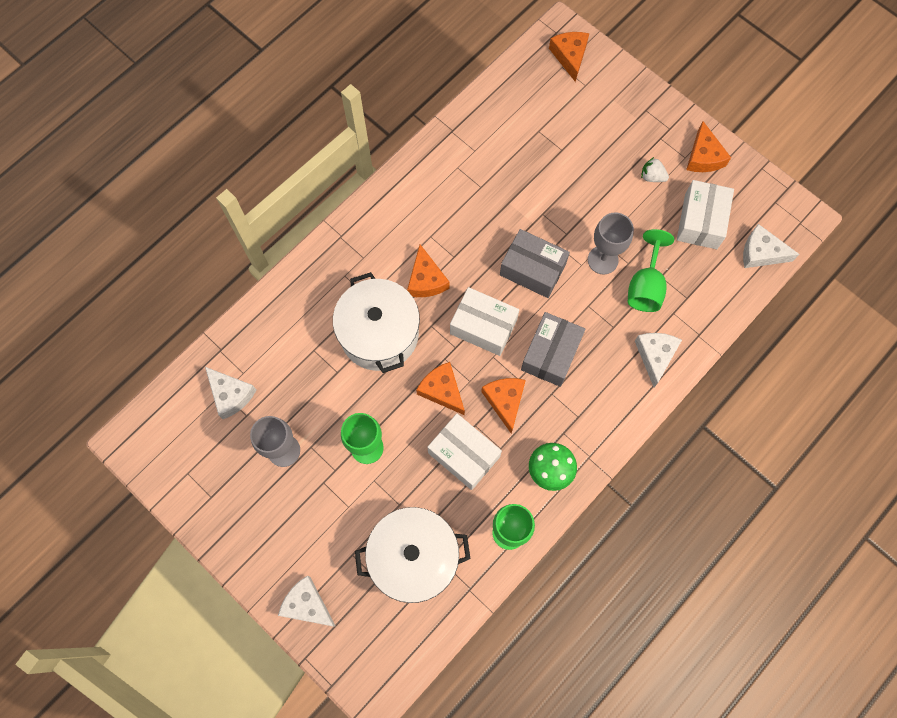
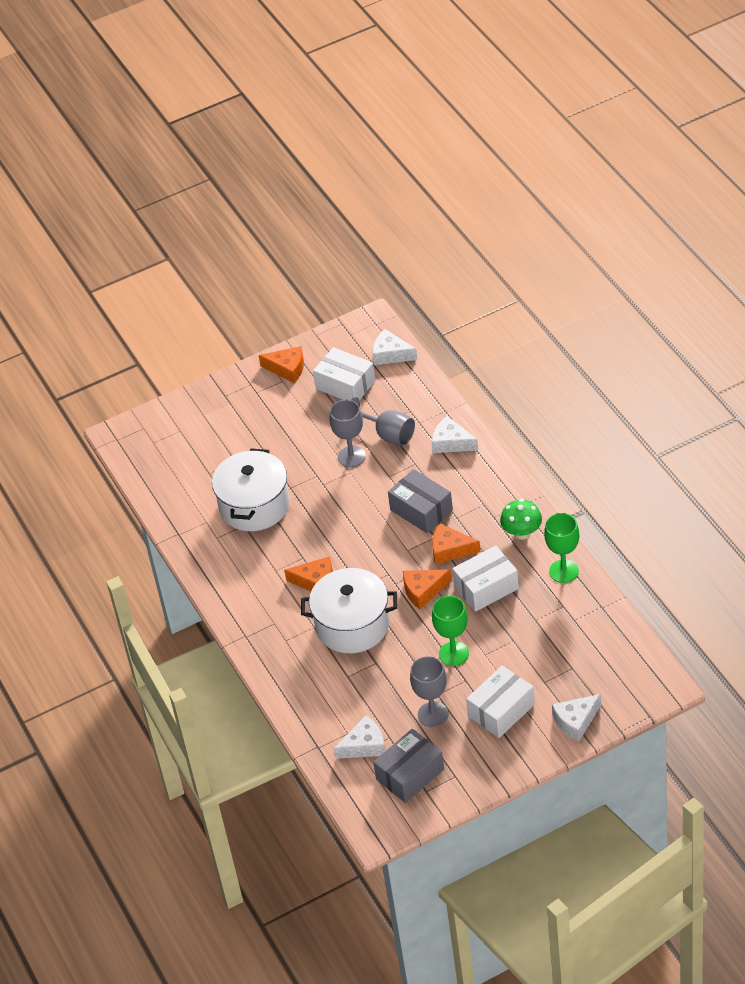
camera: 65 degrees left, 25 degrees down
white pot [355,507,470,603] -> white pot moved to [212,448,290,531]
white box [450,287,519,356] -> white box moved to [466,666,535,738]
grey box [500,229,570,298] -> grey box moved to [373,729,444,803]
orange cheese [549,32,589,82] -> none
green goblet [628,229,674,312] -> grey goblet [350,397,415,446]
white strawberry [641,157,669,182] -> none
white cheese [743,224,800,268] -> white cheese turned 75 degrees clockwise [372,329,418,365]

